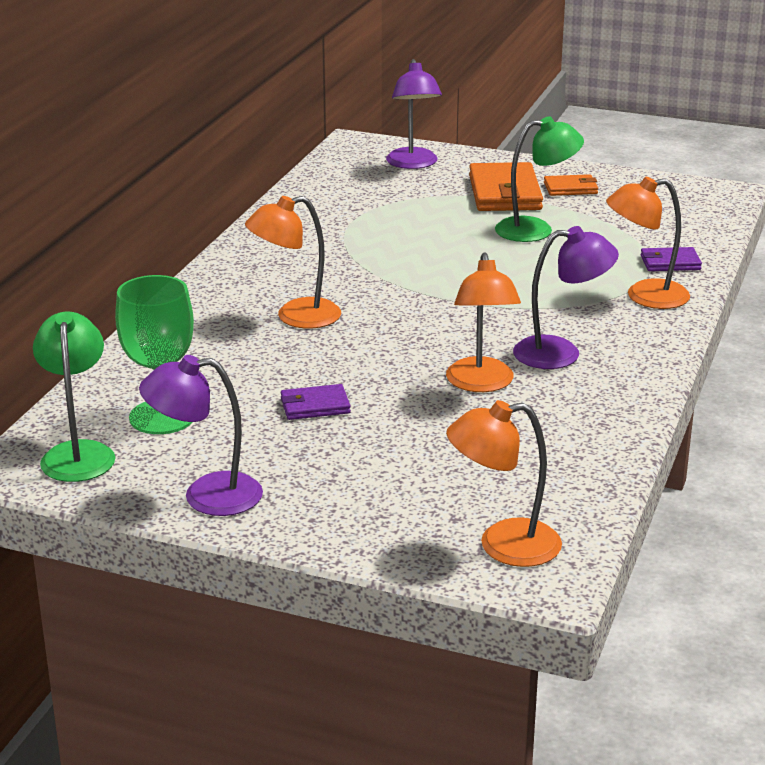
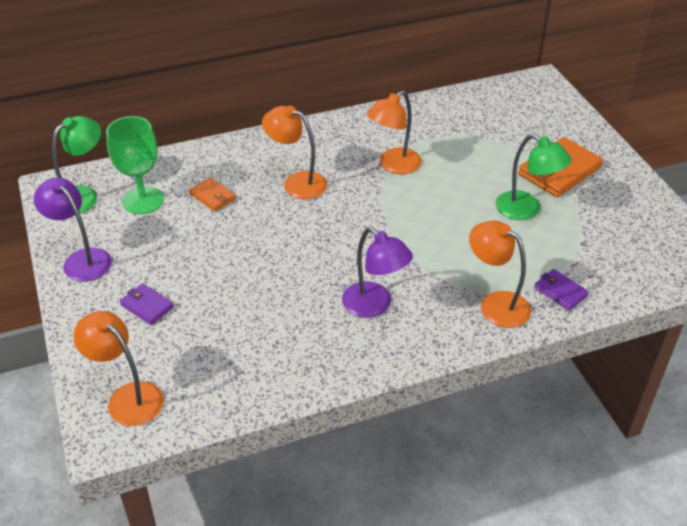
camera: 50 degrees right, 15 degrees up
purple wallet [281,384,351,420] -> purple wallet moved to [120,283,174,325]
purple lamp [386,59,442,169] -> none
orange lamp [446,252,521,392] -> orange lamp moved to [367,90,422,174]
orange wallet [544,174,598,196] -> orange wallet moved to [189,177,236,212]

